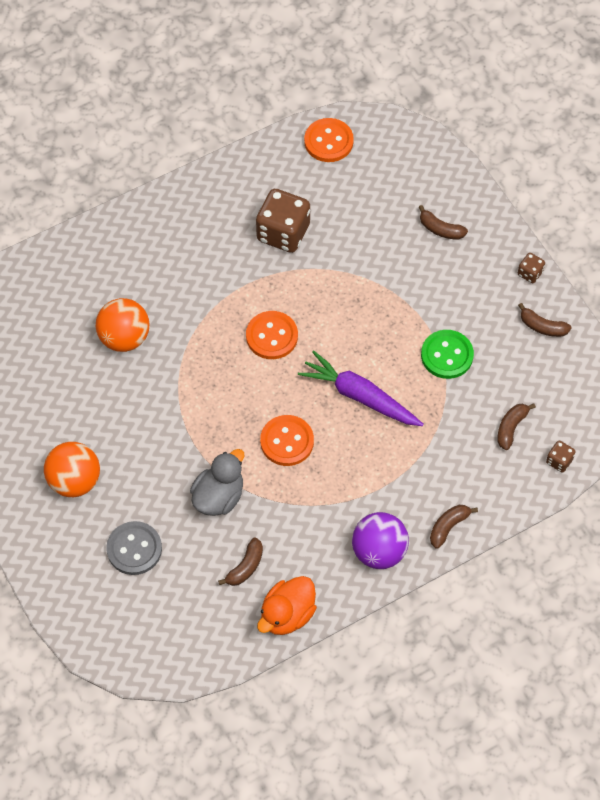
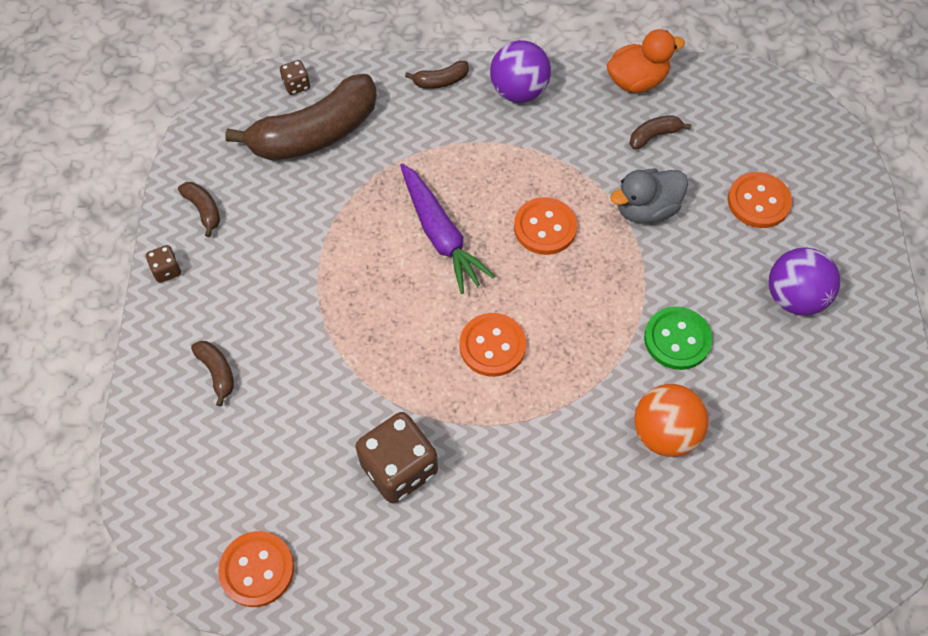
camera: 150 degrees left, 0 degrees up
orange ball [44,442,100,497] -> purple ball [769,248,840,316]
grey button [106,521,162,575] -> orange button [728,172,792,228]
green button [421,330,474,379] -> green button moved to [644,306,712,370]
brown banana [497,403,536,450] -> brown banana [225,74,377,160], size x2.37

